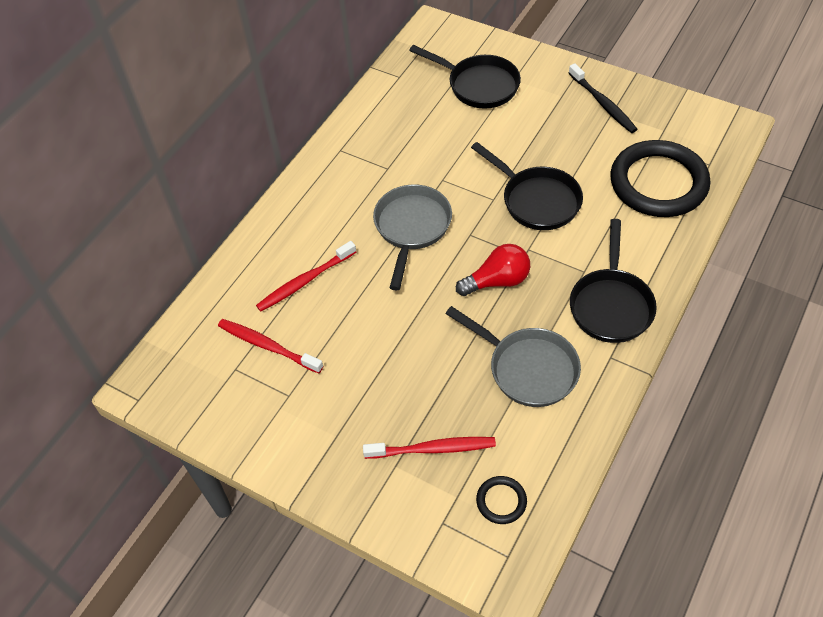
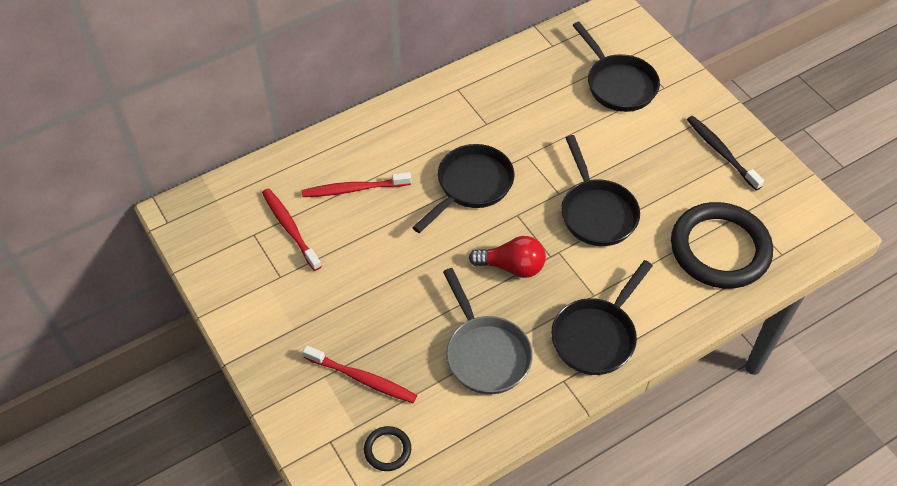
camera: 25 degrees right, 0 degrees up
grey pan [373,184,452,291] -> black pan [412,144,515,233]
black toothbrush [569,63,637,133] -> black toothbrush turned 150 degrees clockwise [687,116,764,190]

